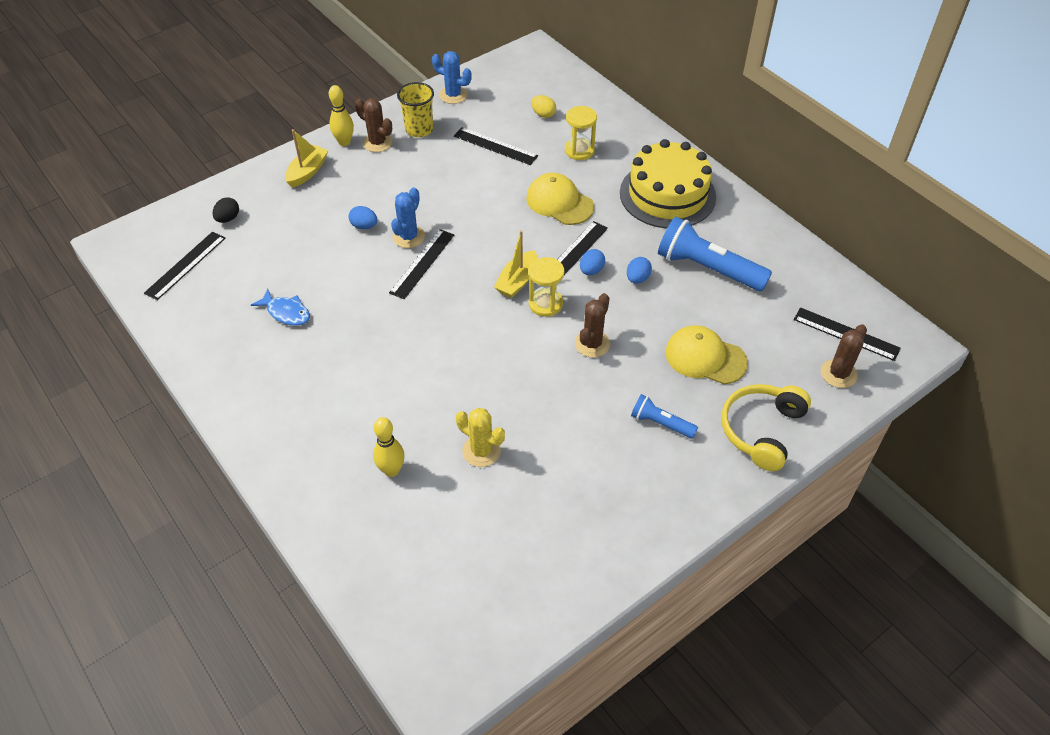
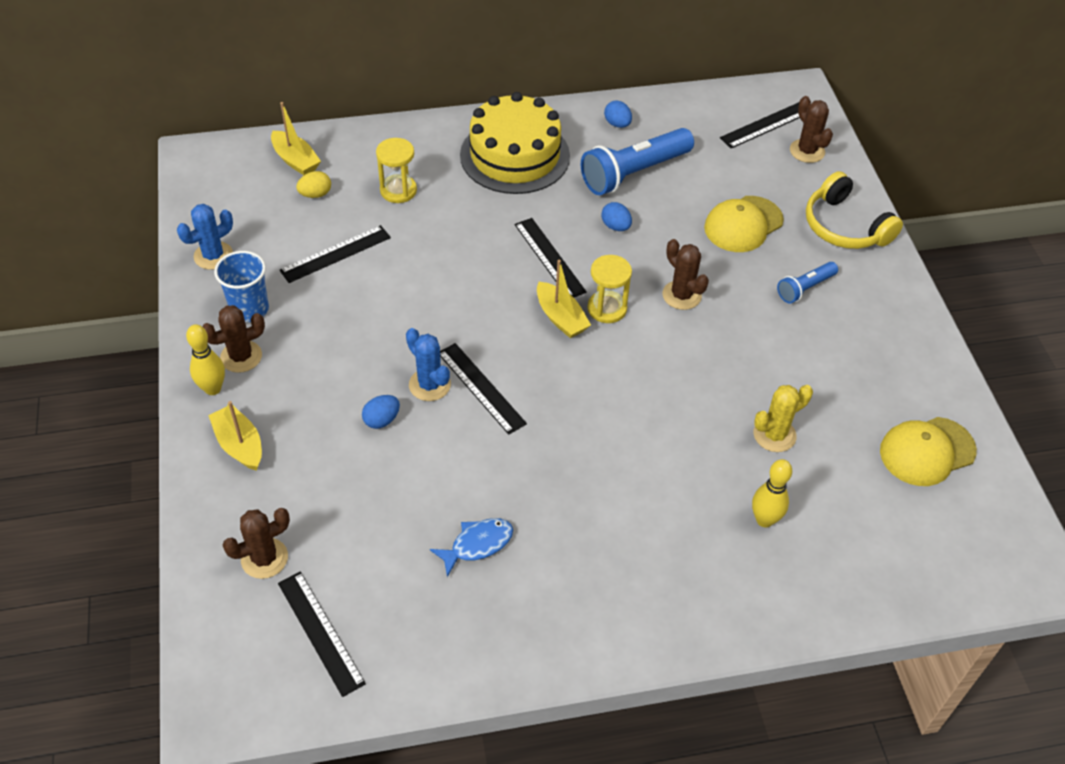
camera: 65 degrees left, 0 degrees up
black egg [213,197,239,223] -> brown cactus [223,508,290,579]
yellow cup [397,82,434,137] -> blue cup [214,251,269,322]
yellow cap [526,173,594,225] -> yellow cap moved to [880,417,977,486]
blue egg [580,249,605,275] -> blue egg moved to [604,101,632,128]
none -> yellow boat [271,102,321,175]

